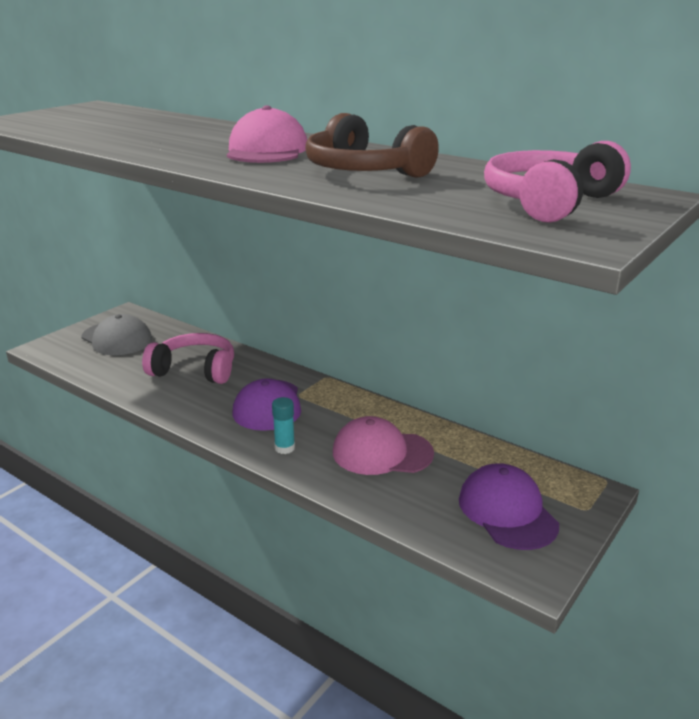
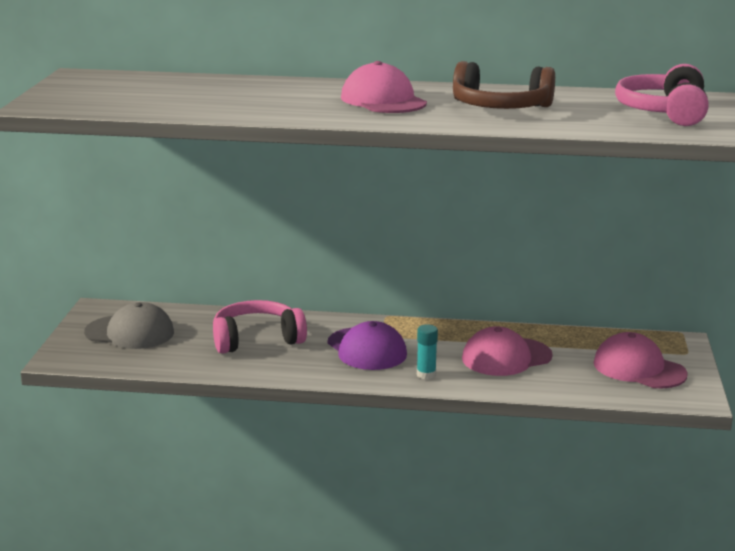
camera: 30 degrees left, 5 degrees down
purple cap [459,464,559,550] -> pink cap [593,332,688,388]

